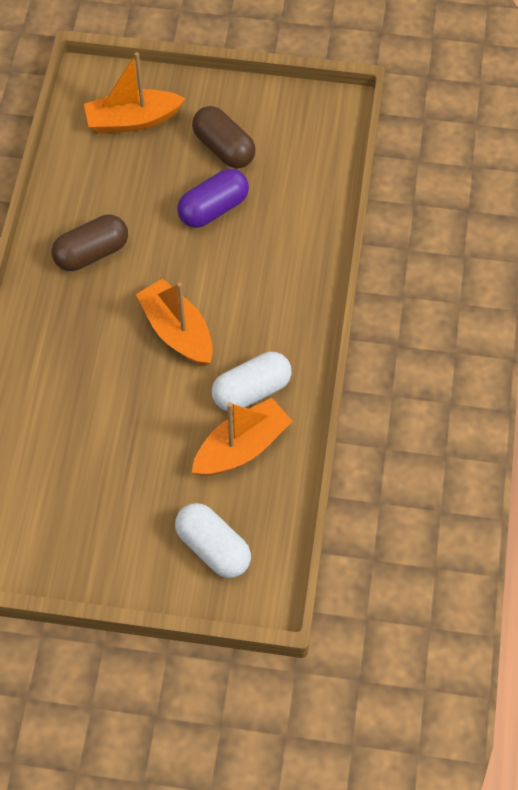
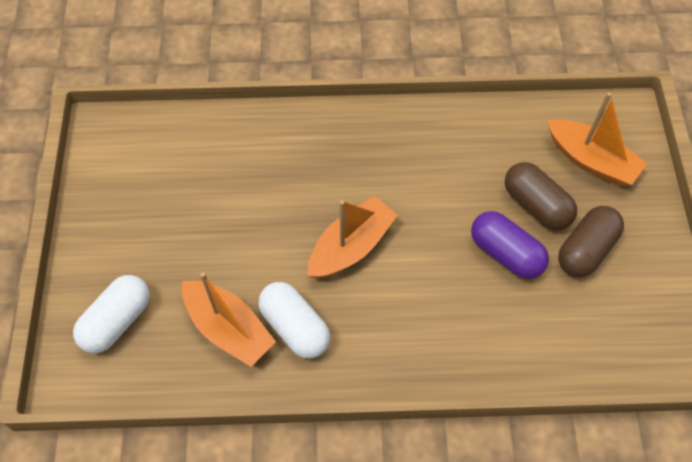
camera: 80 degrees right, 0 degrees up
brown capsule [51,214,128,271] -> brown capsule moved to [505,162,577,230]
orange boat [84,52,185,134] -> orange boat turned 150 degrees clockwise [547,92,647,186]

